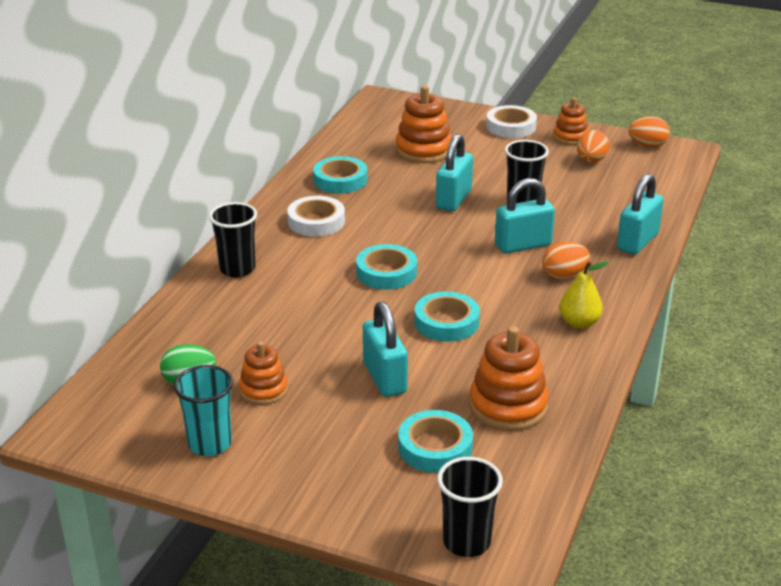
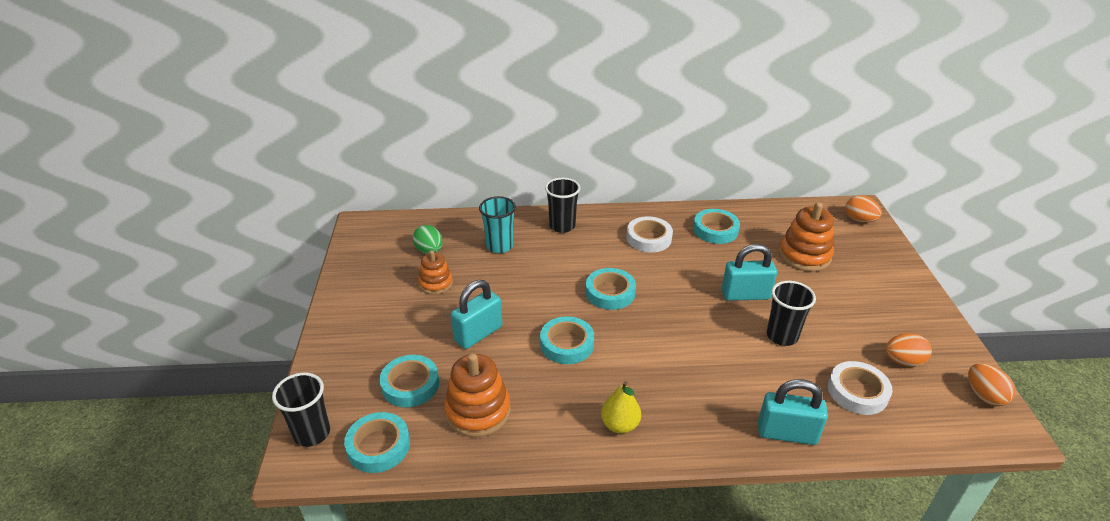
camera: 65 degrees right, 5 degrees up
turquoise cup [174,365,233,456] -> turquoise cup moved to [479,196,516,253]
white tape [486,105,537,138] -> white tape moved to [828,361,892,415]
turquoise padlock [495,178,555,254] -> none
orange egg [542,242,590,279] -> orange egg moved to [845,195,882,223]
orange stacking toy [553,98,589,145] -> none
none -> turquoise tape [344,412,410,473]

